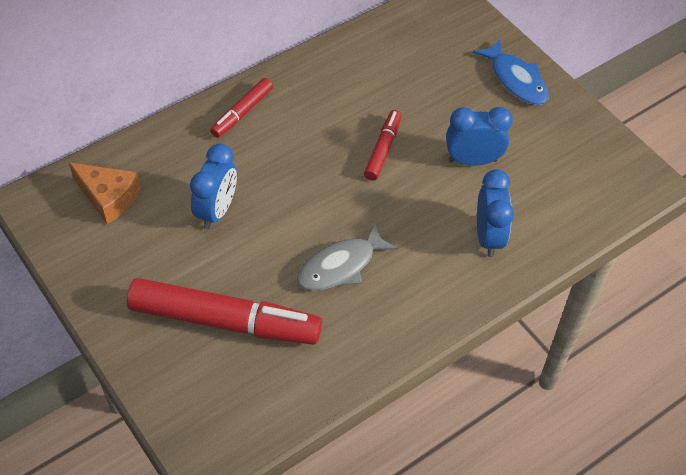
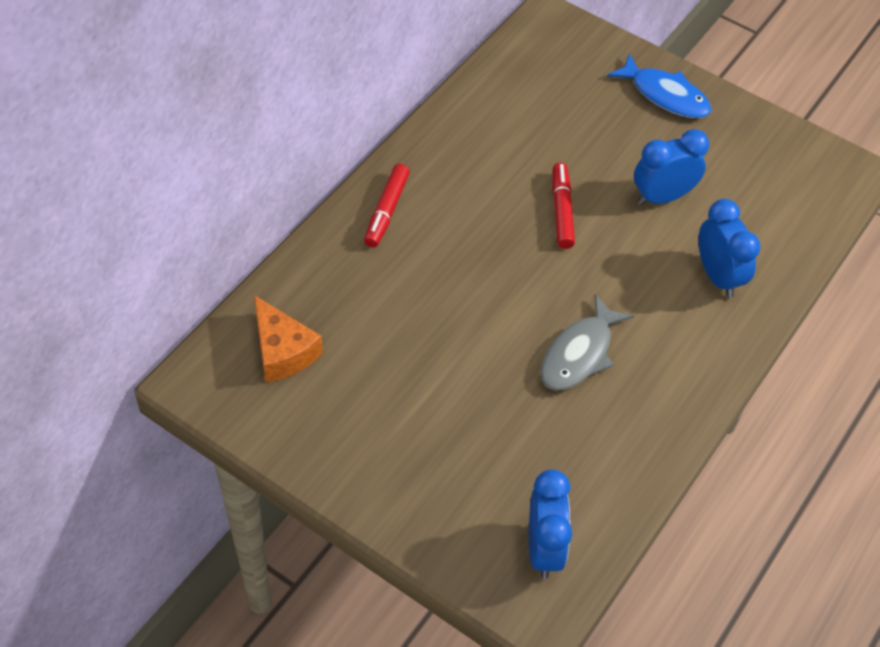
camera: 20 degrees left, 0 degrees up
orange cheese [69,163,140,224] -> orange cheese turned 45 degrees clockwise [254,295,323,383]
red marker [127,278,322,345] -> none
blue clock [190,144,237,229] -> blue clock moved to [529,469,572,579]

